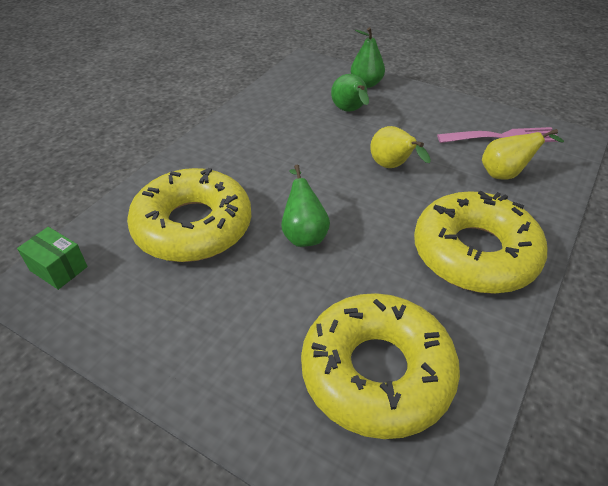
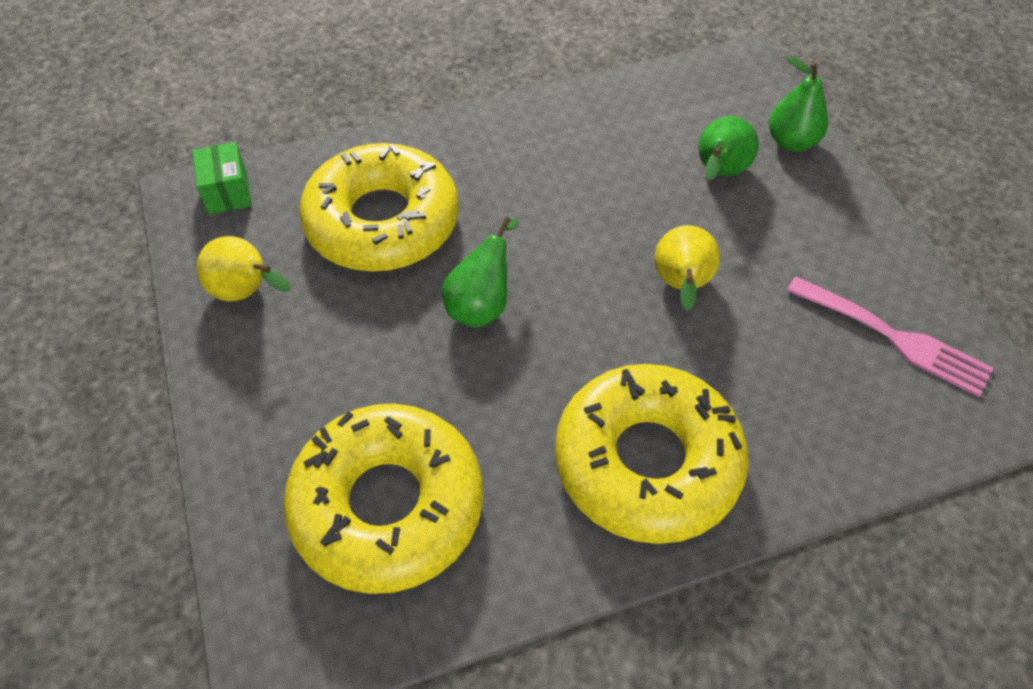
camera: 40 degrees right, 10 degrees up
yellow pear [482,129,564,179] -> yellow pear moved to [197,236,290,301]

